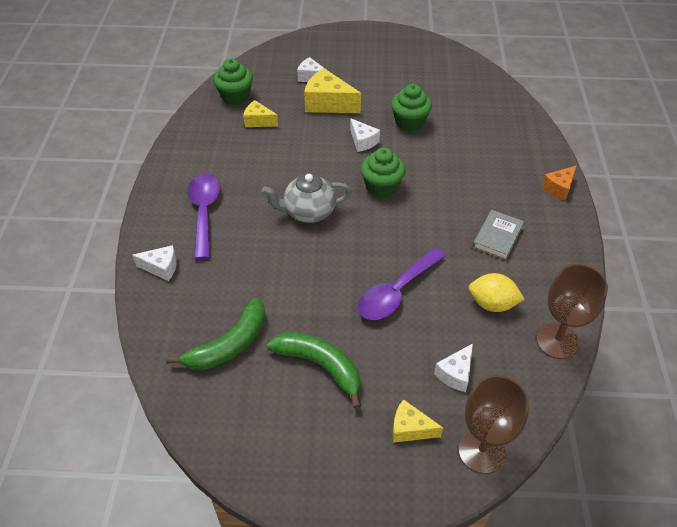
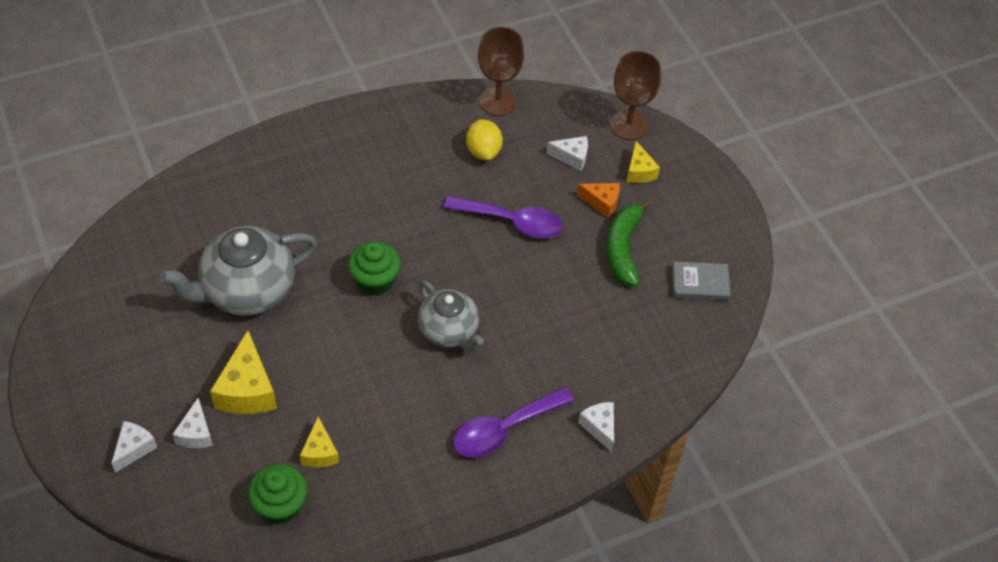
camera: 120 degrees left, 5 degrees up
green banana [166,298,265,370] -> none
white cheese [350,118,380,152] -> white cheese moved to [111,421,157,473]
green cupcake [391,84,432,132] -> grey teapot [160,226,317,316]
grey book [473,210,524,260] -> grey book moved to [672,261,731,301]
orange cheese [542,165,577,201] -> orange cheese moved to [577,183,620,218]

